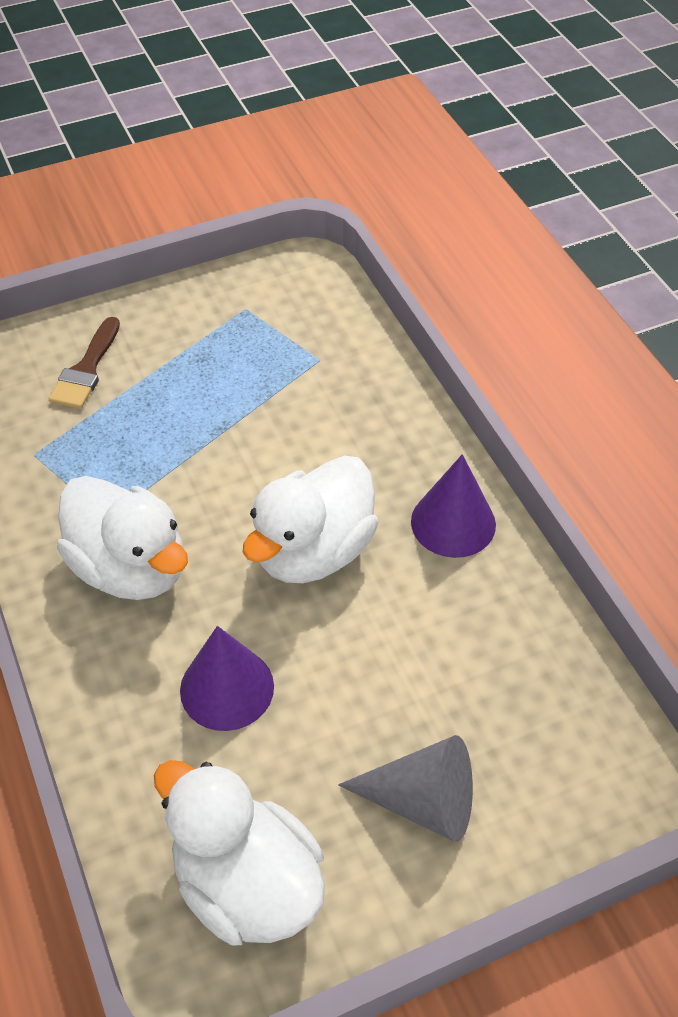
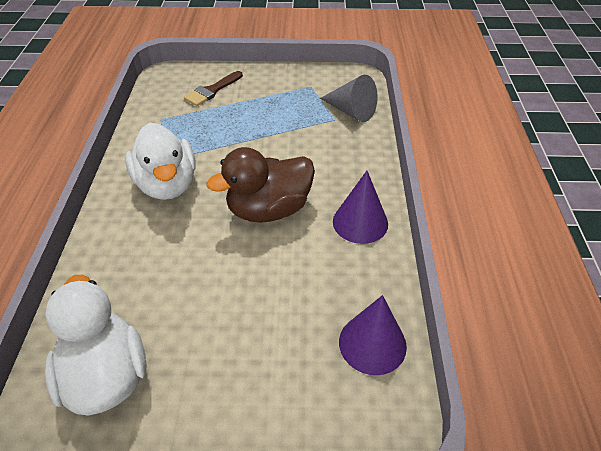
camera: 25 degrees right, 5 degrees down
purple cone [180,626,274,731] -> purple cone moved to [339,295,407,375]
white duck [243,455,378,583] -> brown duck [206,147,315,223]
grey cone [338,735,473,842] -> grey cone moved to [320,75,378,122]

